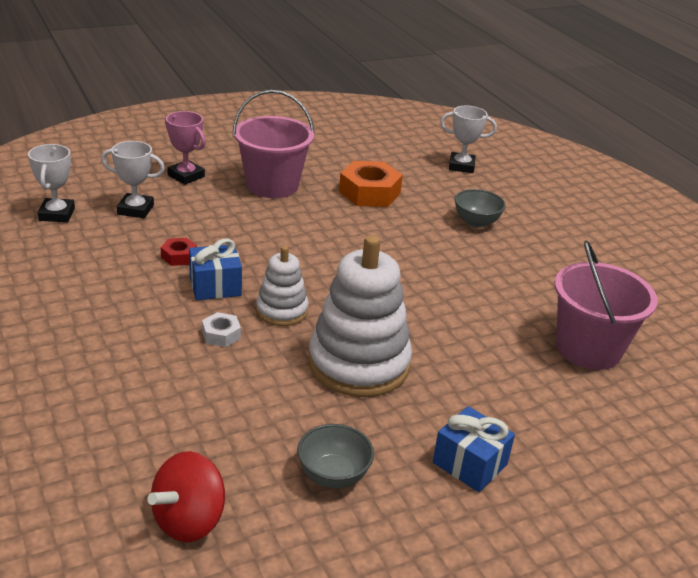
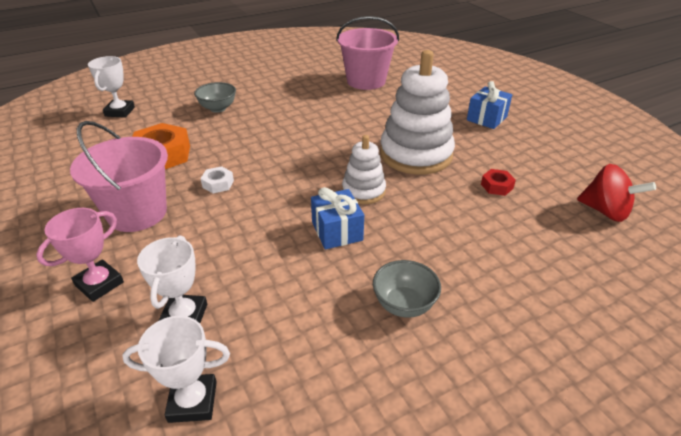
camera: 90 degrees left, 5 degrees up
red nut [161,238,197,266] -> red nut moved to [481,169,516,196]
white nut [202,312,241,347] -> white nut moved to [200,166,234,193]
grey bowl [297,424,374,488] -> grey bowl moved to [373,260,441,318]

